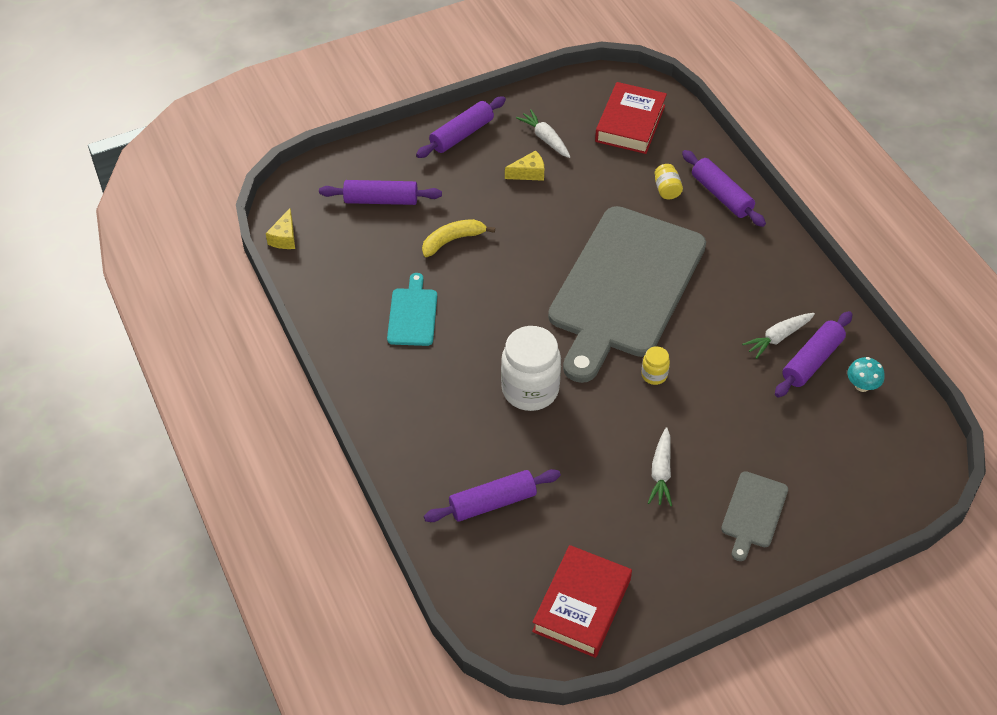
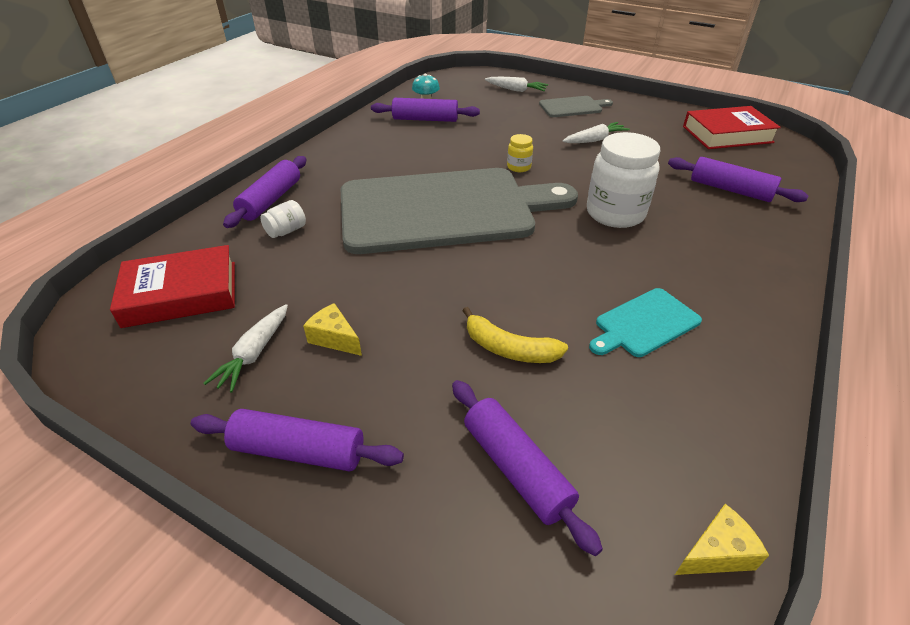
camera: 125 degrees left, 10 degrees down
yellow jar [655,164,683,199] -> white jar [260,200,306,238]
white carrot [742,313,815,359] -> white carrot moved to [485,77,548,92]

